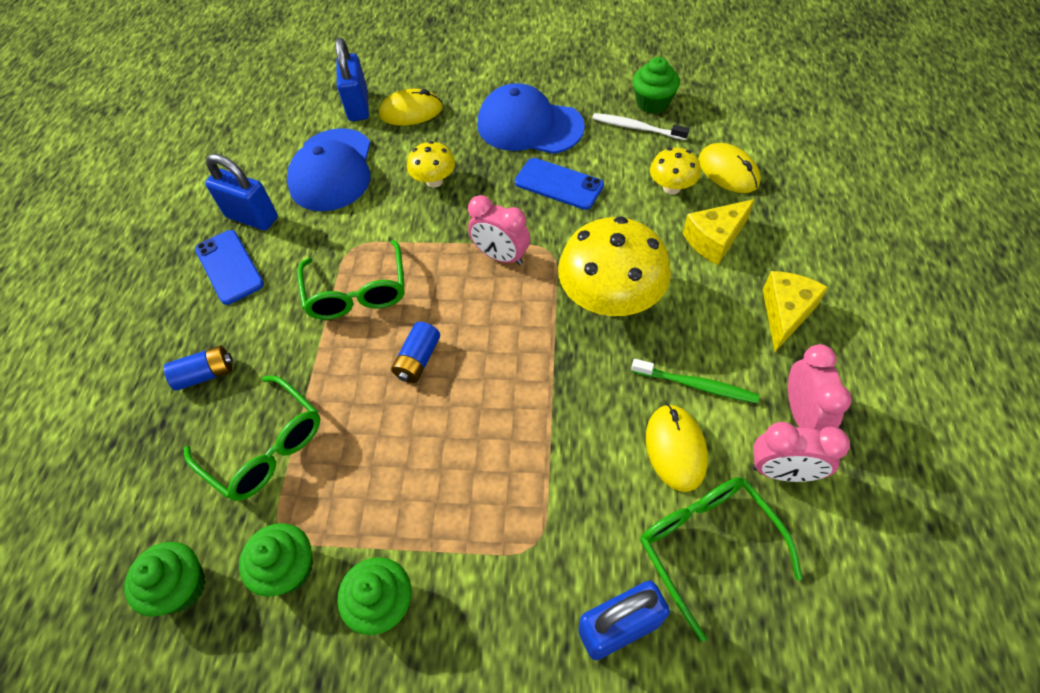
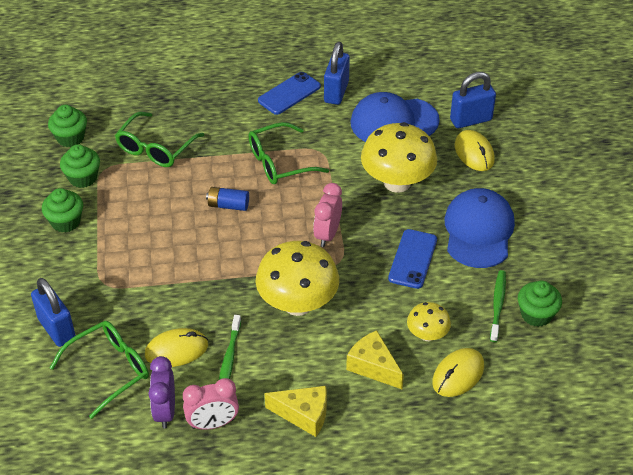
camera: 75 degrees right, 10 degrees down
blue battery [164,346,233,391] -> none
yellow mushroom [407,141,455,188] -> yellow mushroom [361,122,437,193], size x1.93
white toothbrush [592,113,689,140] -> green toothbrush [490,270,506,342]
pink clock [753,422,850,482] -> purple clock [148,356,175,428]

